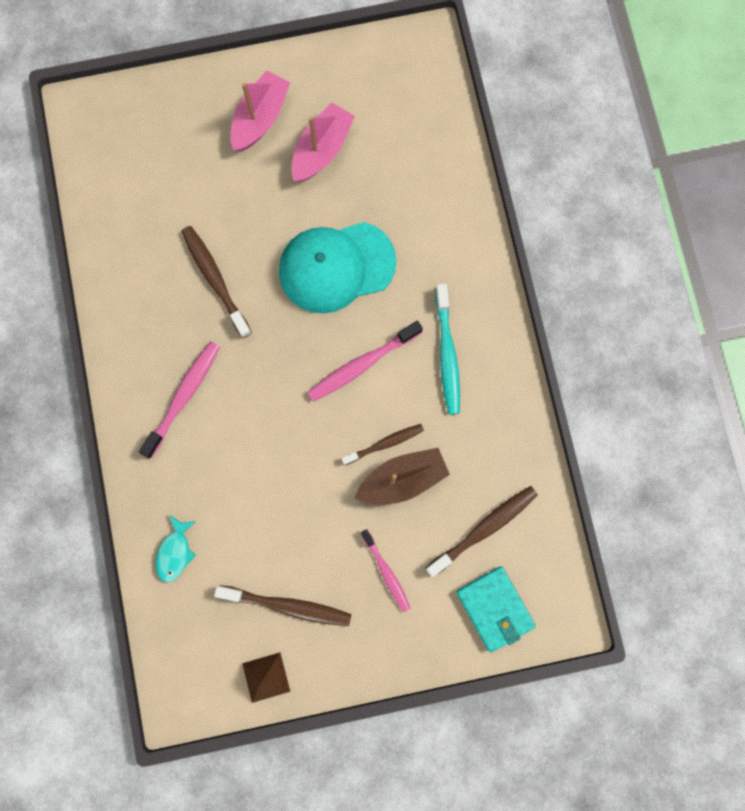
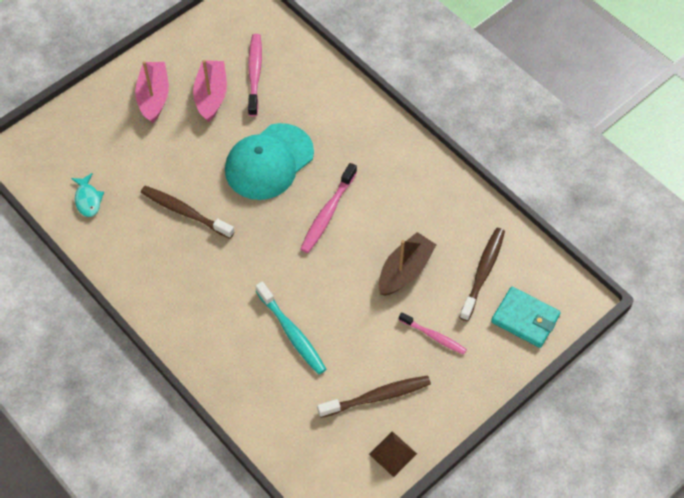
camera: 30 degrees left, 20 degrees down
pink toothbrush [139,341,220,458] -> pink toothbrush moved to [248,34,262,117]
turquoise fish [156,515,196,582] -> turquoise fish moved to [71,173,104,217]
brown toothbrush [341,424,424,465] -> none
turquoise toothbrush [435,284,460,415] -> turquoise toothbrush moved to [255,282,326,375]

